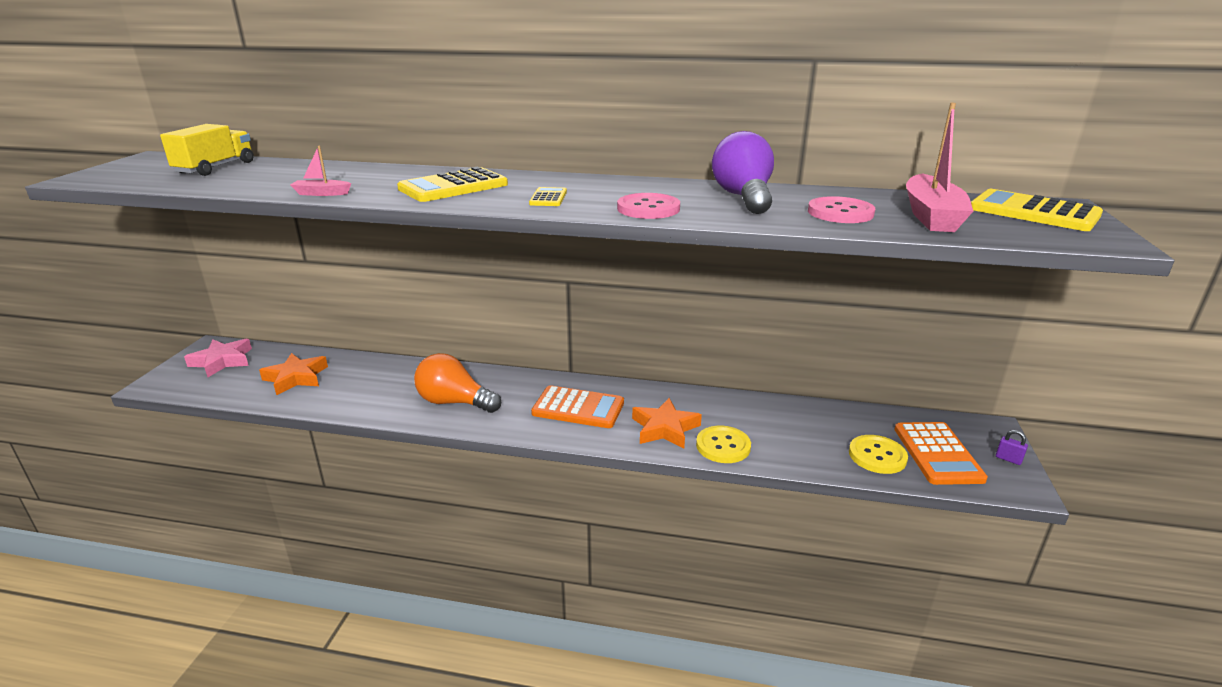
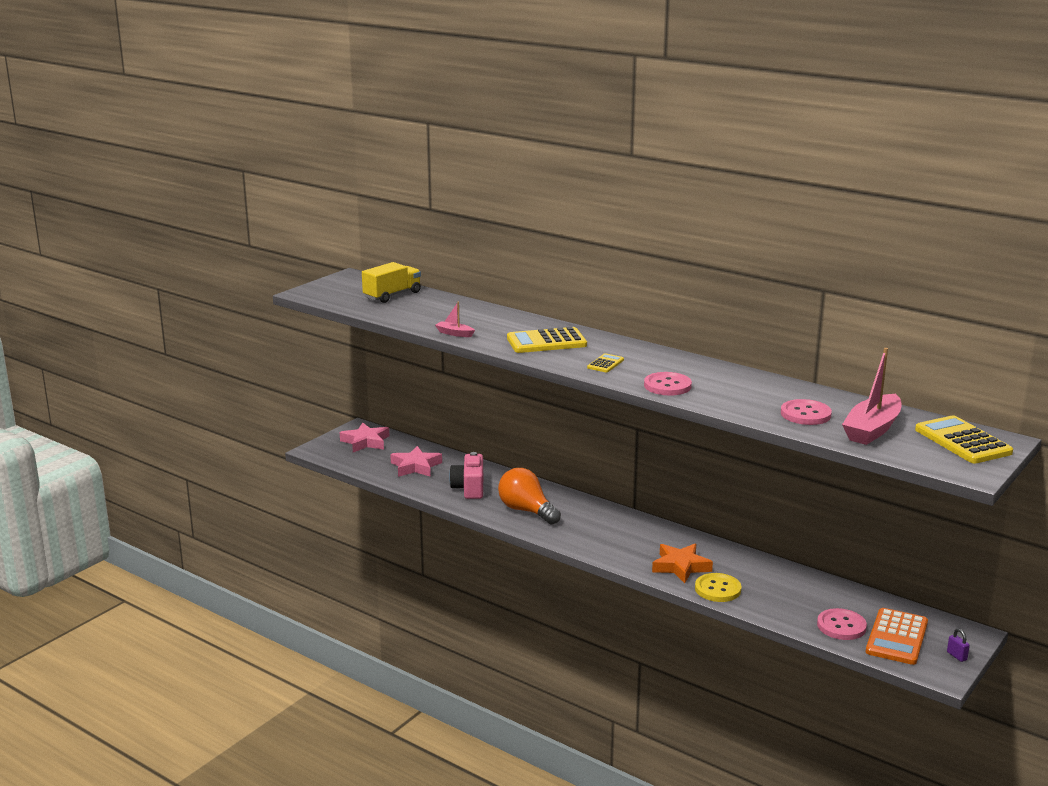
camera: 25 degrees right, 5 degrees down
orange star [259,353,328,395] -> pink star [390,446,442,477]
orange calculator [531,385,624,428] -> none
purple light bulb [712,131,774,214] -> none
yellow button [849,435,908,474] -> pink button [817,608,867,640]
none -> pink camera [449,452,483,499]

